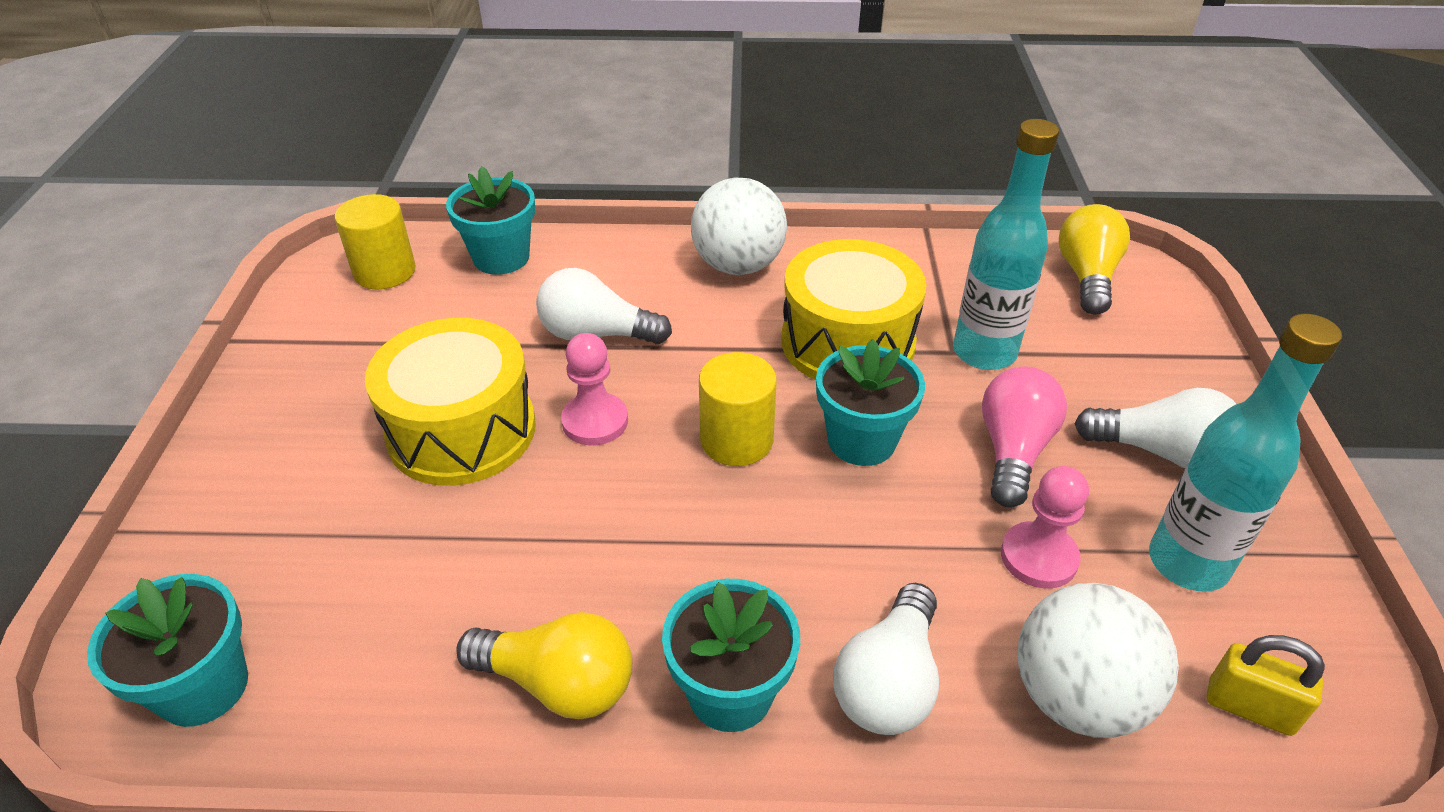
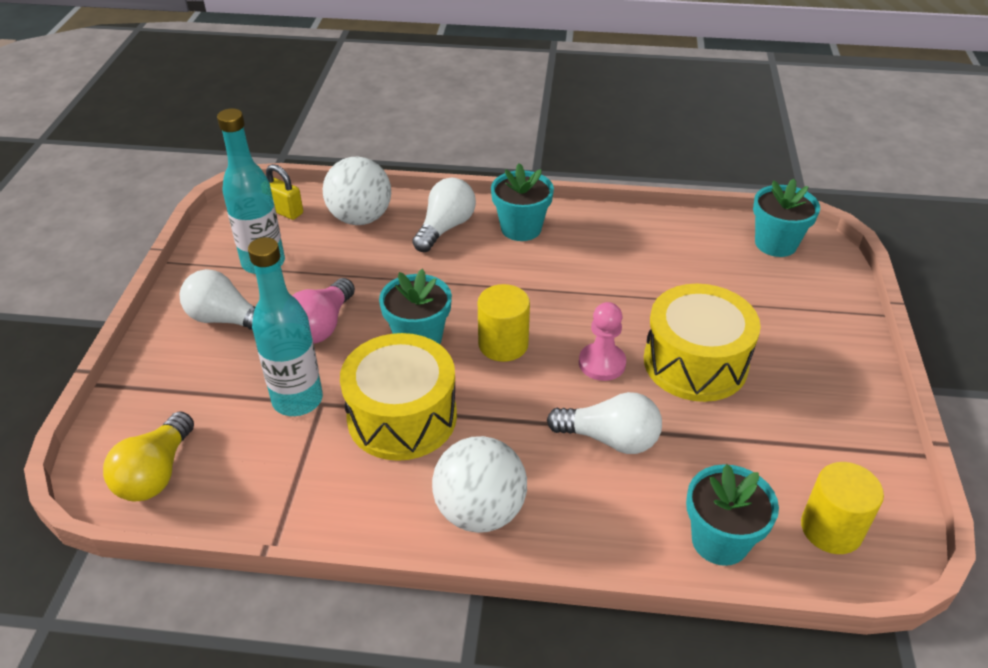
camera: 175 degrees left, 0 degrees up
yellow light bulb [456,612,632,719] -> none
pink pawn [1001,466,1089,589] -> none

